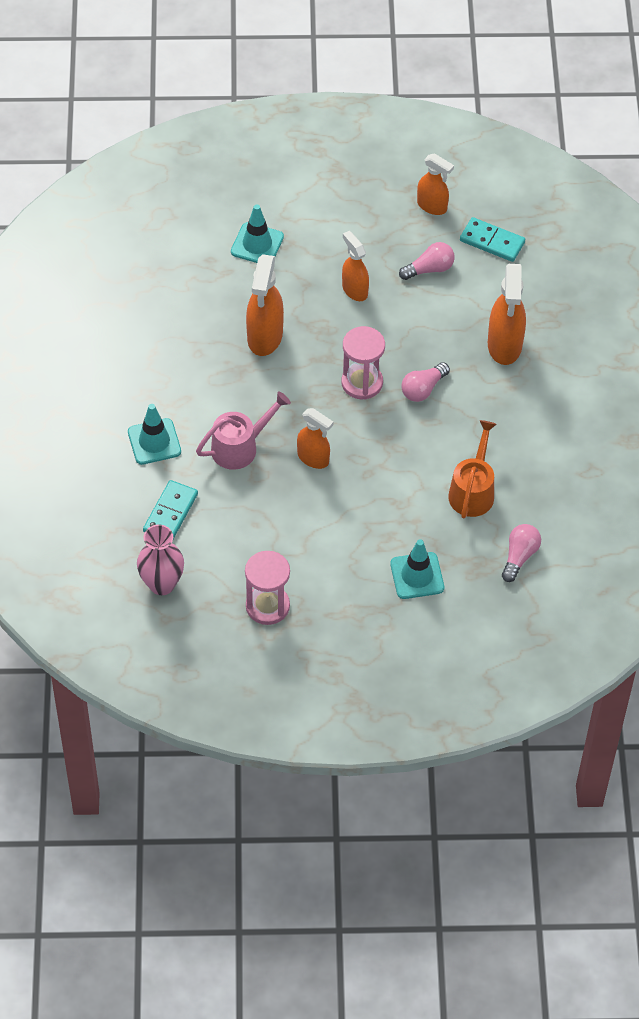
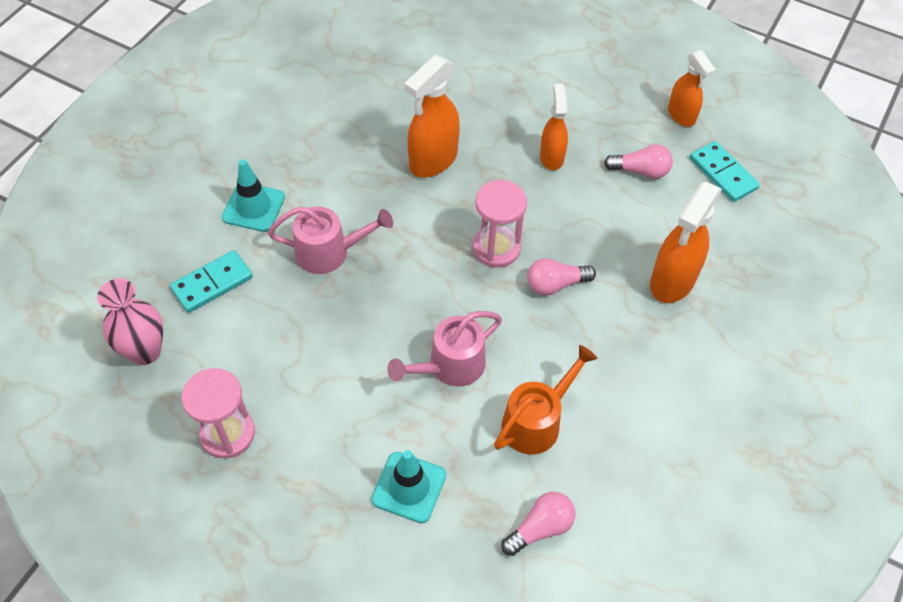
camera: 30 degrees right, 0 degrees up
turquoise traffic cone [231,204,284,263] -> none
orange spray bottle [297,408,333,469] -> none
none -> pink watering can [387,311,502,387]

